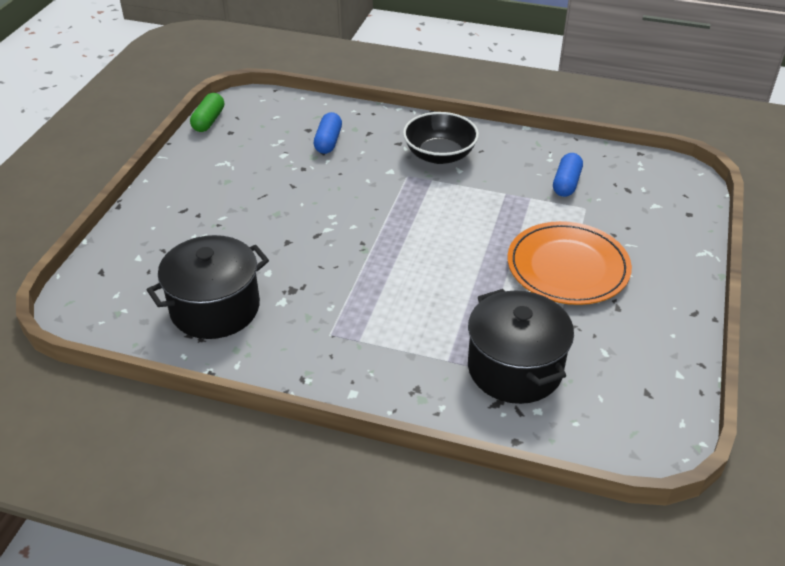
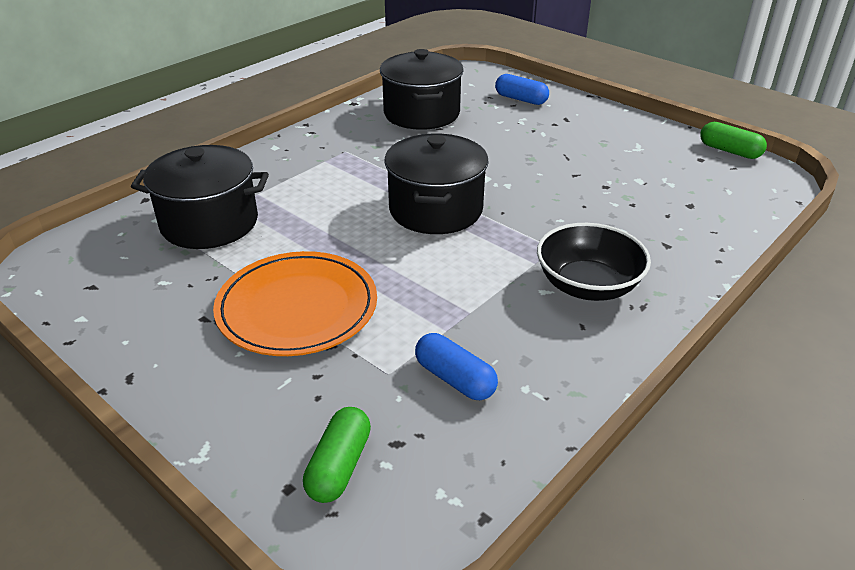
camera: 115 degrees right, 5 degrees down
blue capsule [313,112,342,154] -> blue capsule moved to [495,74,549,105]
none -> green capsule [303,407,371,503]
none -> black pot [384,134,489,234]

